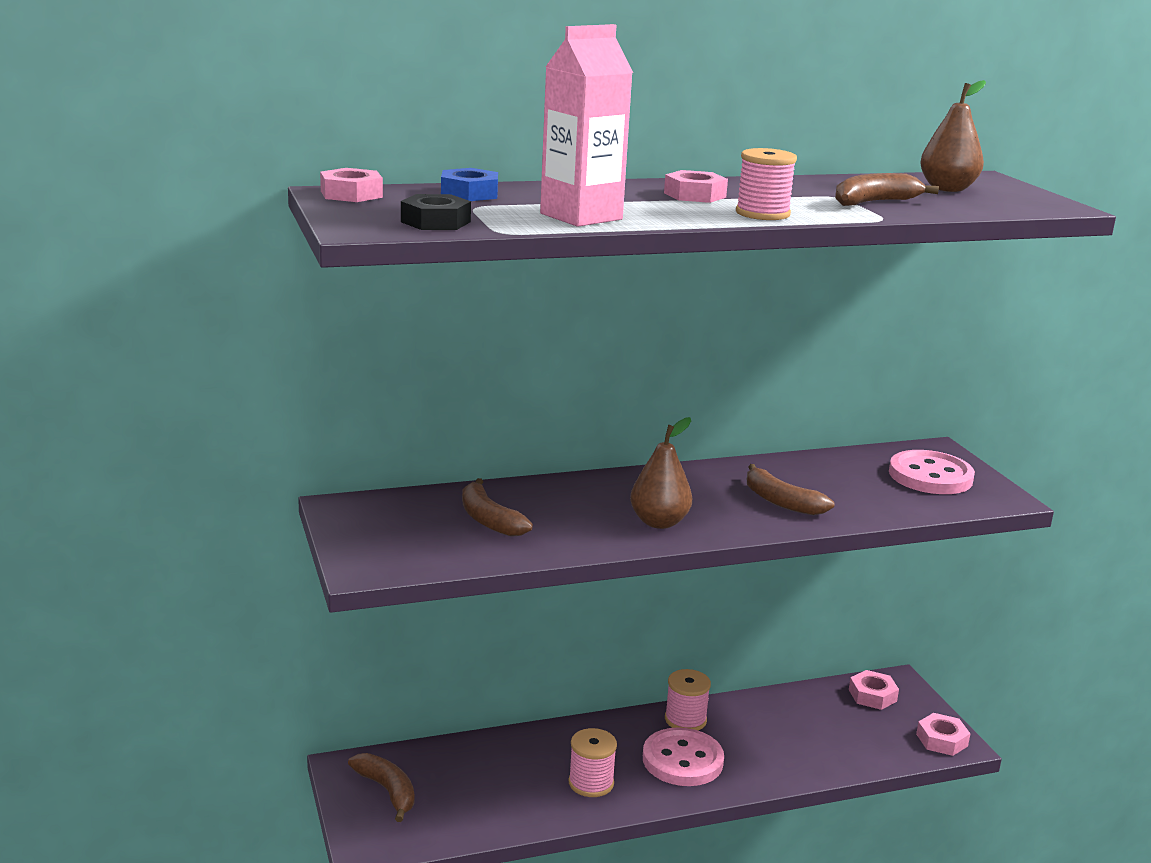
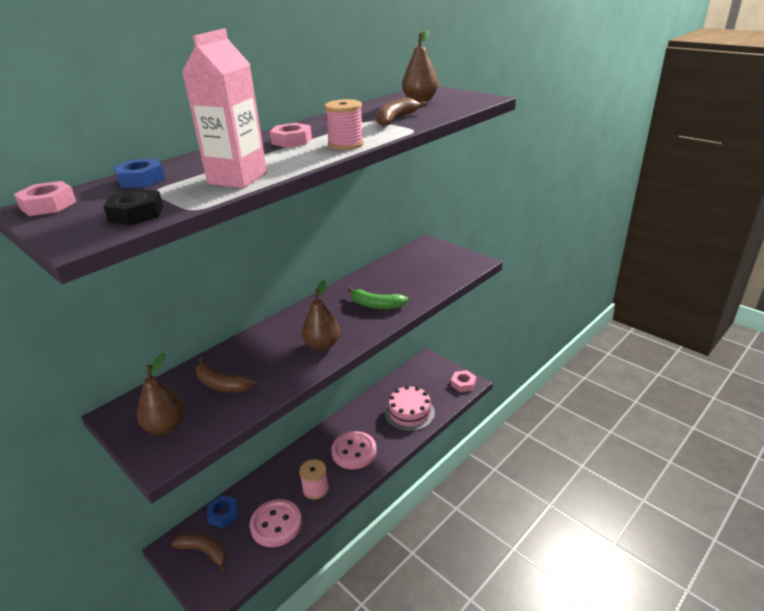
camera: 25 degrees left, 10 degrees up
pink spool [665,669,711,731] -> none
brown banana [747,464,834,515] -> green banana [348,287,408,309]
pink nut [849,670,899,710] -> none
pink button [889,450,975,494] -> pink button moved to [250,499,302,547]
none -> brown pear [137,353,185,435]
none -> blue nut [207,495,238,528]
none -> pink cake [385,386,435,431]

